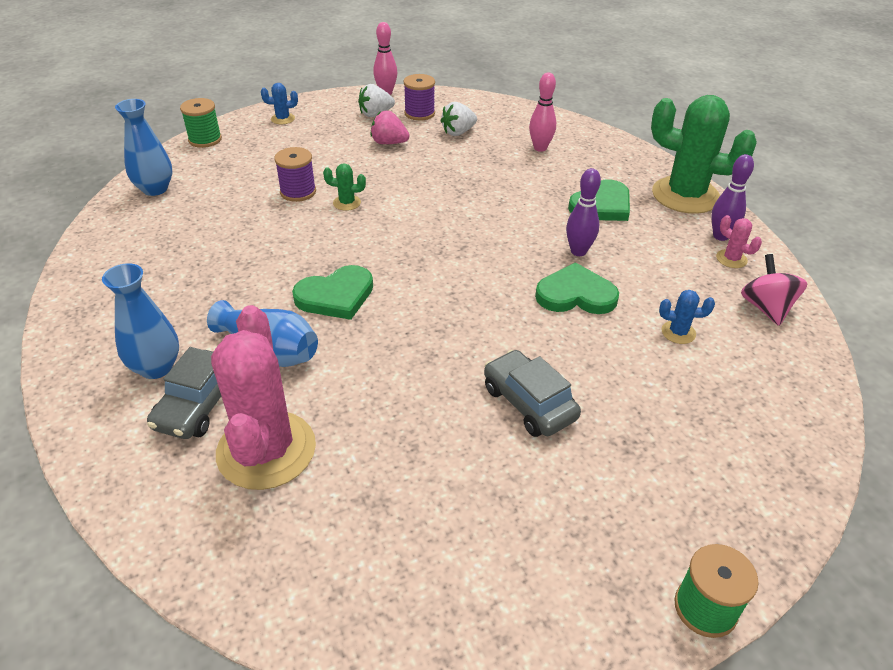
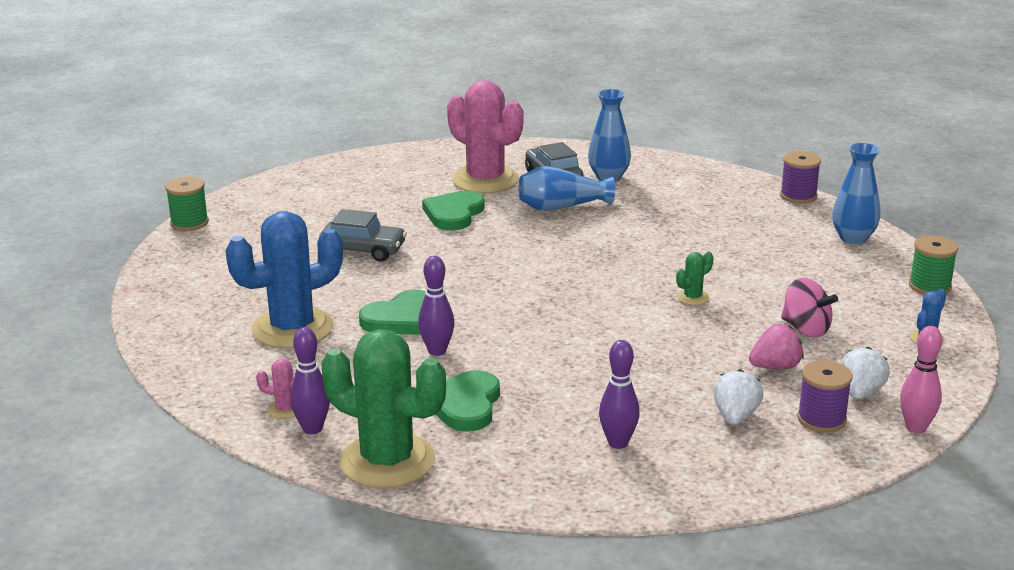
camera: 140 degrees right, 15 degrees down
purple spool [274,147,316,202] -> purple spool moved to [780,151,821,204]
green heart [292,265,373,320] -> green heart moved to [422,191,485,231]
pink bowling pin [529,73,556,152] -> purple bowling pin [599,340,640,449]
green cactus [651,95,757,214] -> green cactus turned 45 degrees clockwise [321,329,446,488]
blue cactus [659,290,715,344] -> blue cactus [225,211,343,348], size x2.45
pink spinning top [741,254,807,326] -> pink spinning top moved to [781,278,838,338]

